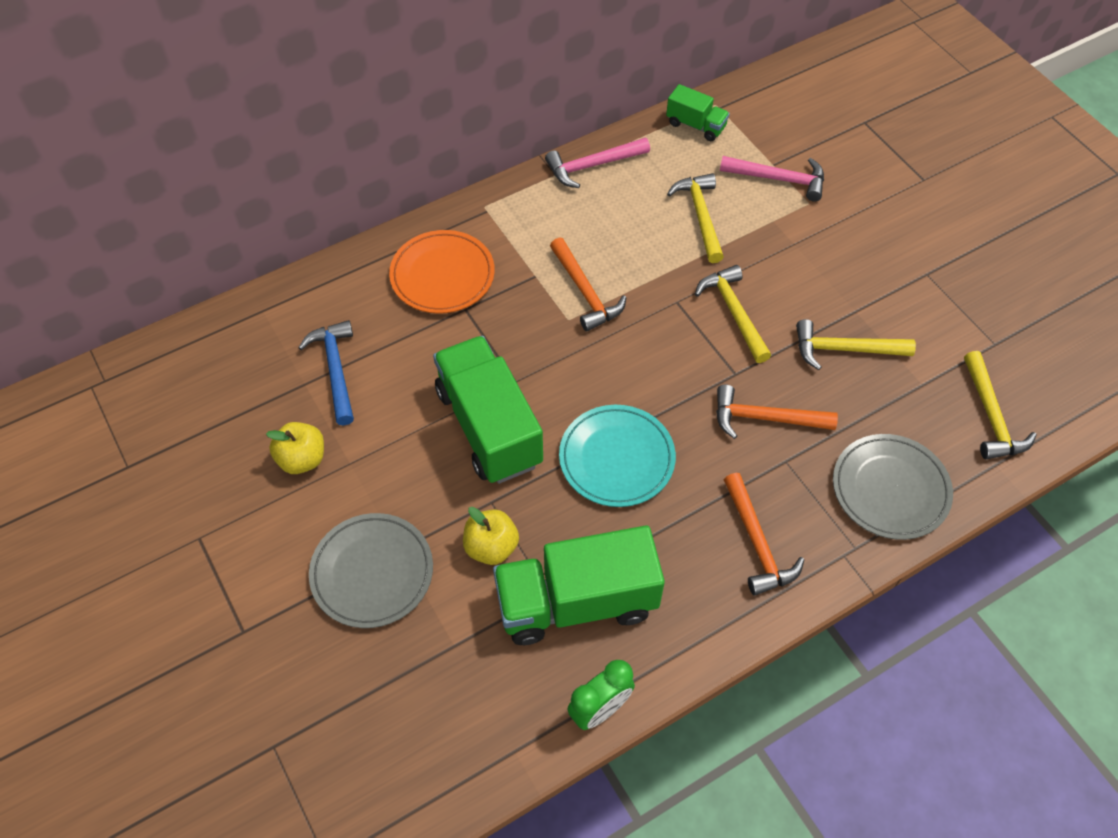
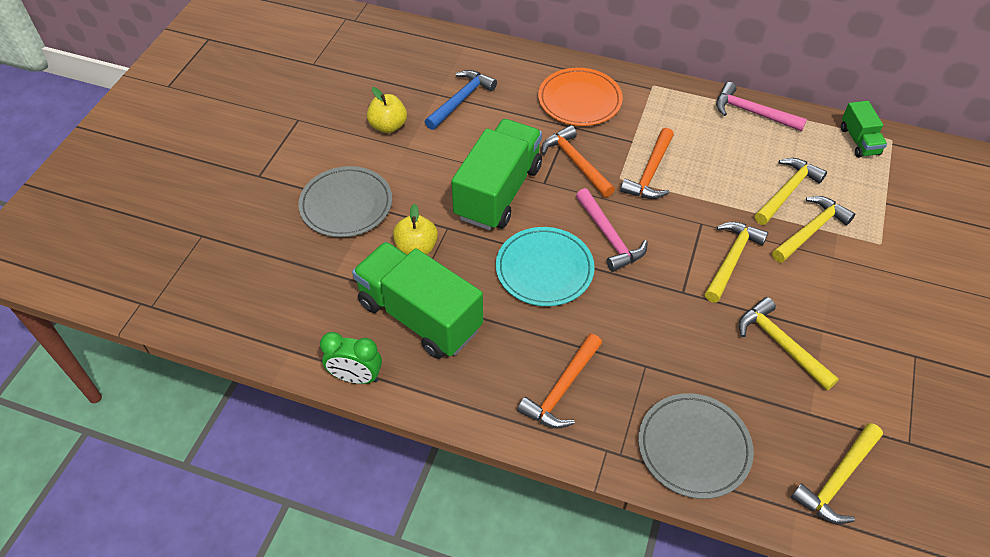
camera: 50 degrees right, 5 degrees down
orange hammer [716,385,838,439] -> orange hammer moved to [541,125,615,197]
pink hammer [720,156,824,202] -> pink hammer moved to [576,188,648,272]
none -> yellow hammer [772,196,855,263]

